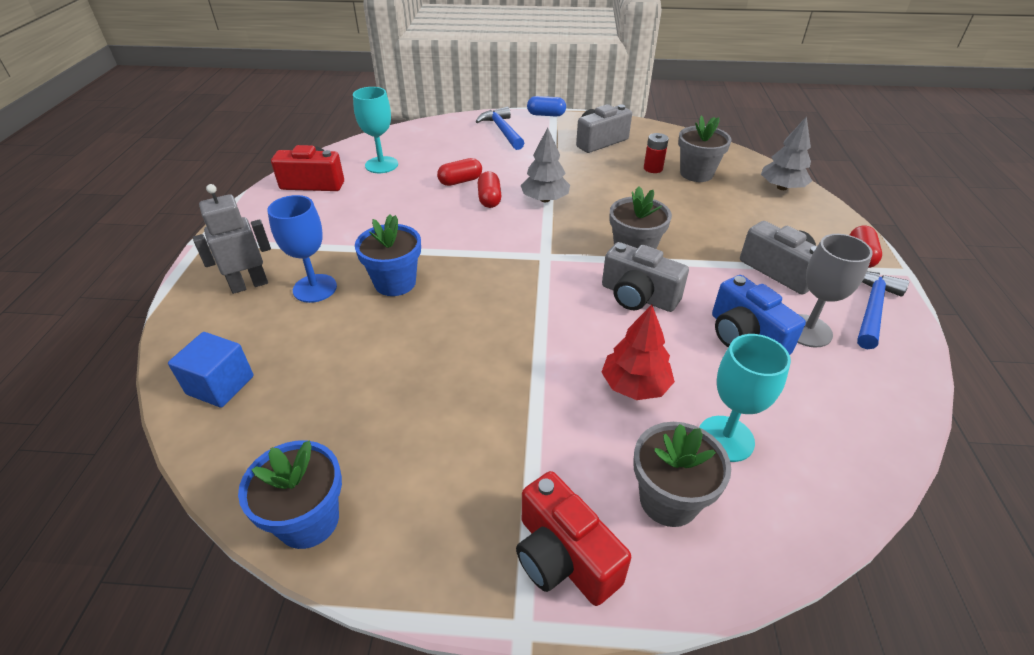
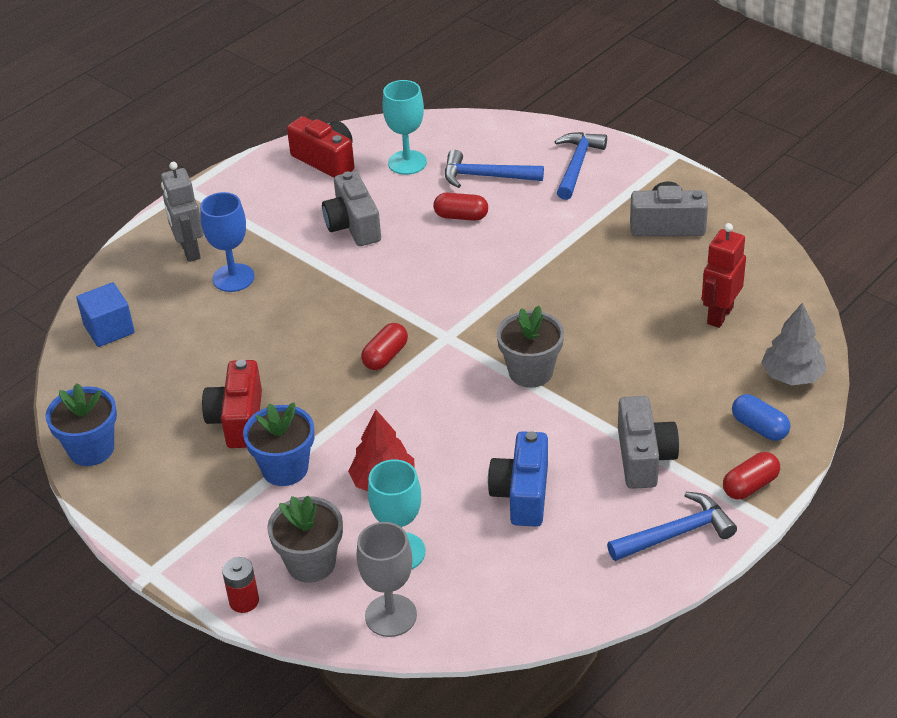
camera: 40 degrees right, 0 degrees up
grey robot [193,184,271,294] -> grey robot turned 120 degrees counterclockwise [161,162,203,262]
blue flower pot [355,214,421,296] -> blue flower pot moved to [243,402,314,486]
red capsule [478,171,502,208] -> red capsule moved to [361,323,408,370]
red camera [516,471,631,606] -> red camera moved to [202,359,262,448]
grey tree [521,128,570,202] -> none
blue capsule [527,96,566,117] -> blue capsule moved to [732,394,790,441]
grey camera [602,242,689,312] -> grey camera moved to [322,171,381,246]
red battery [644,133,669,173] -> red battery moved to [222,557,259,613]
grey flower pot [678,116,732,182] -> red robot [702,223,746,328]
grey goblet [797,234,873,347] -> grey goblet moved to [357,522,417,637]
none -> blue hammer [445,150,544,188]

